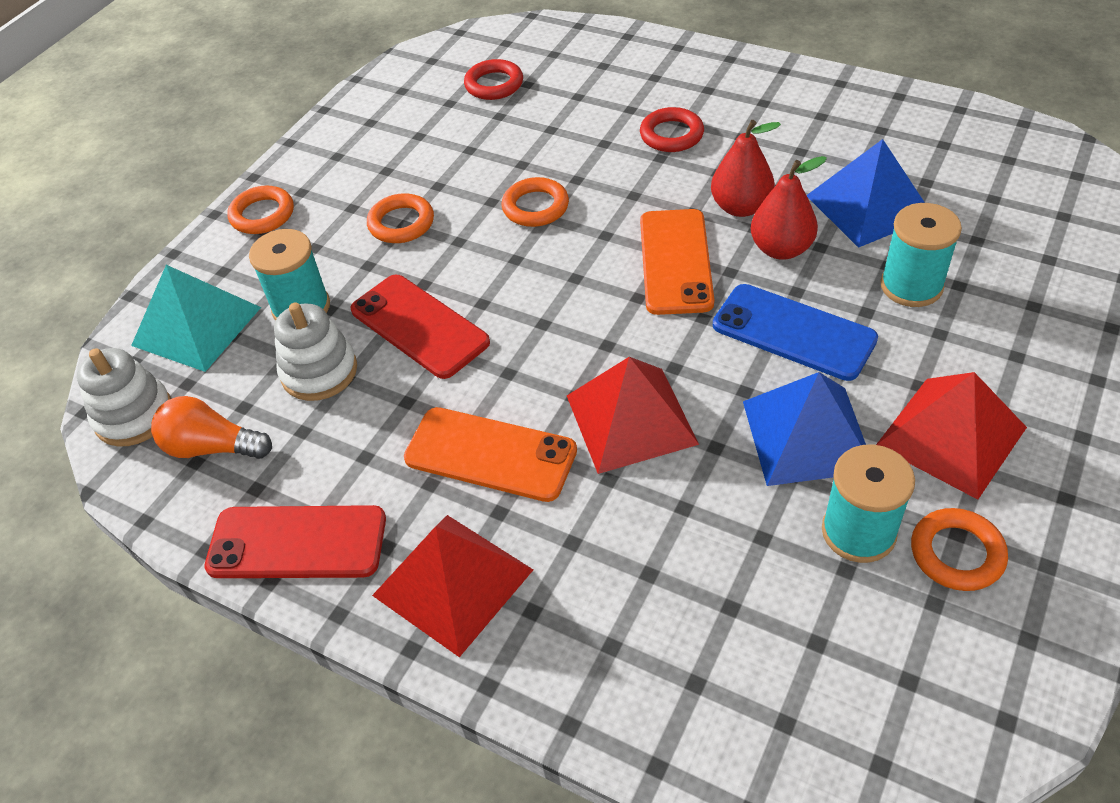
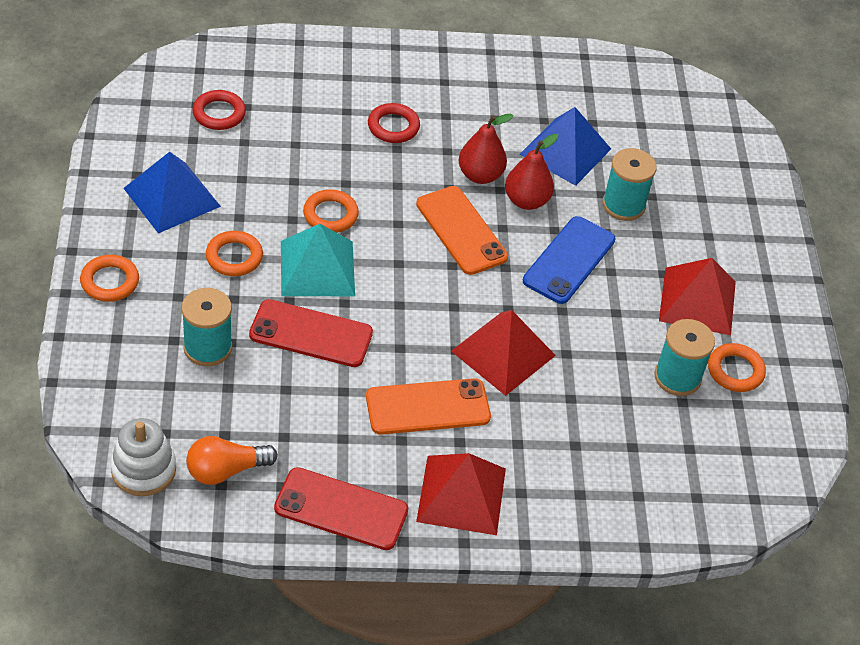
camera: 40 degrees left, 0 degrees up
turquoise pyramid [131,265,261,372] -> turquoise pyramid moved to [281,224,355,296]
red phone [204,505,386,578] -> red phone turned 45 degrees clockwise [274,467,408,550]
white stacking toy [274,302,357,401] -> none
blue phone [713,284,878,381] -> blue phone turned 60 degrees counterclockwise [523,216,615,304]
blue pyramid [743,372,866,486] -> blue pyramid moved to [123,152,221,233]

